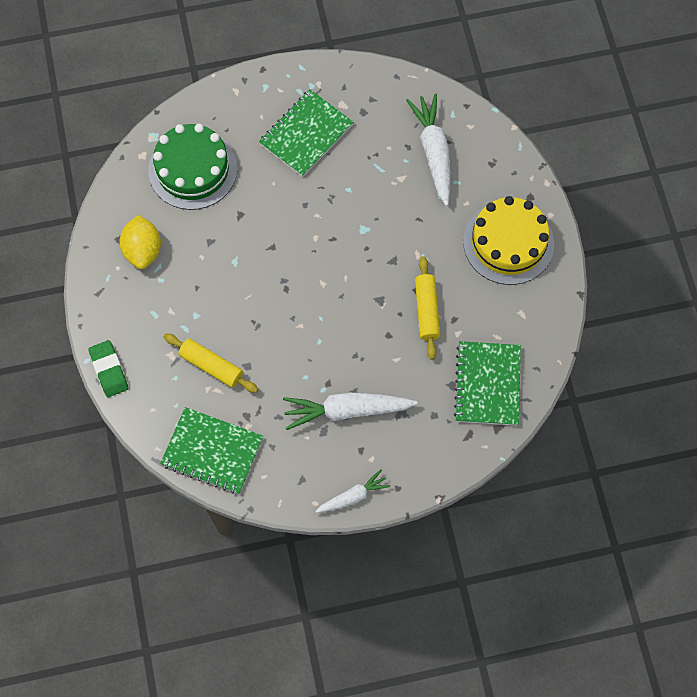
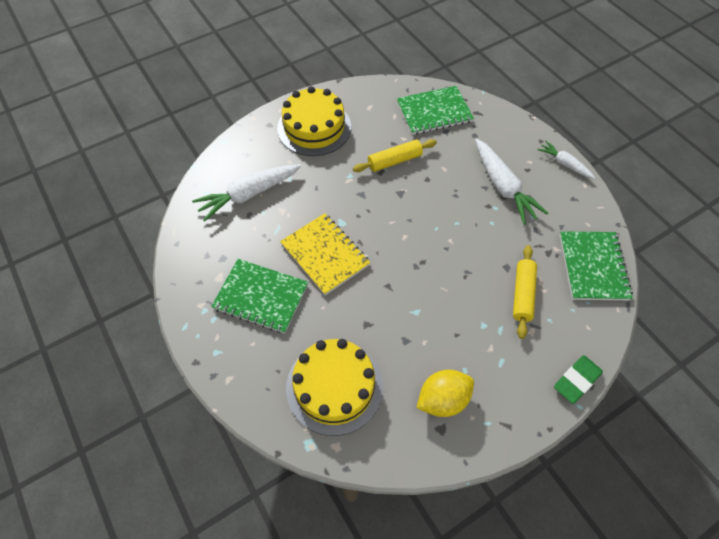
camera: 110 degrees left, 10 degrees down
green cake [148,124,237,210] -> yellow cake [286,339,383,436]
none -> yellow notebook [280,213,370,295]

